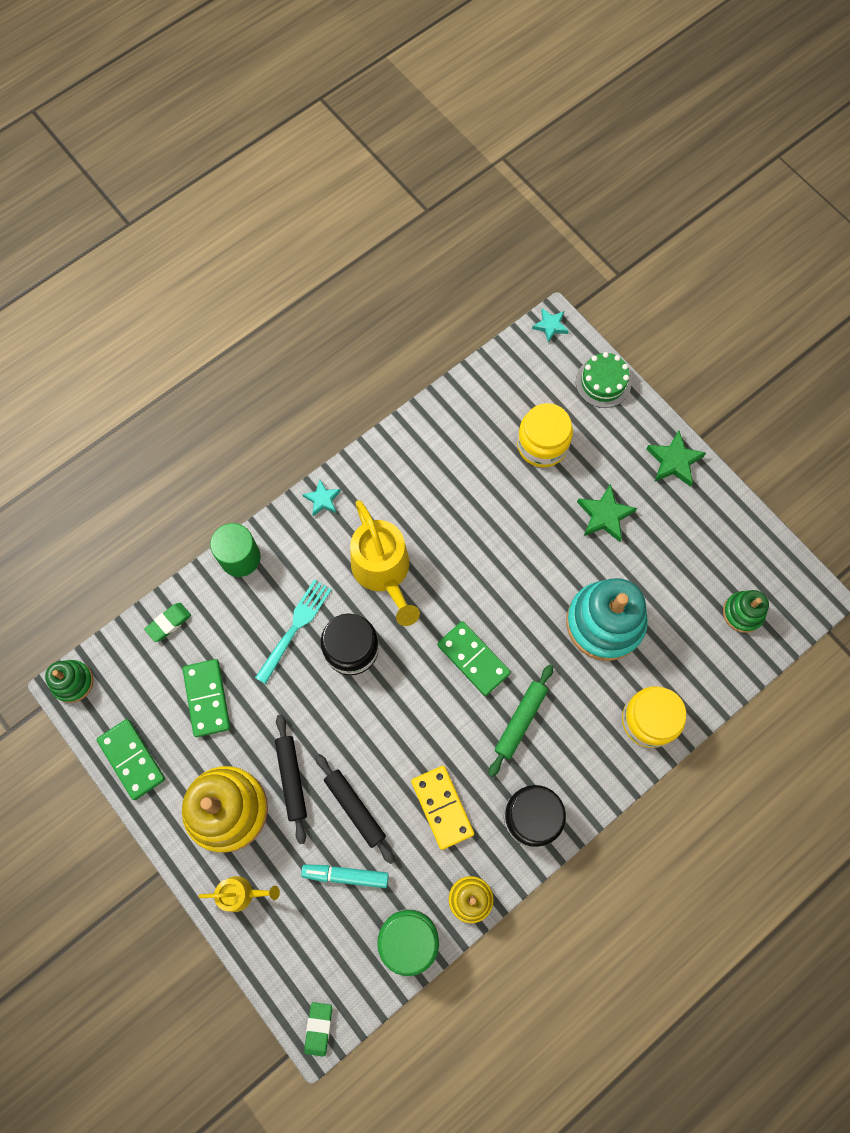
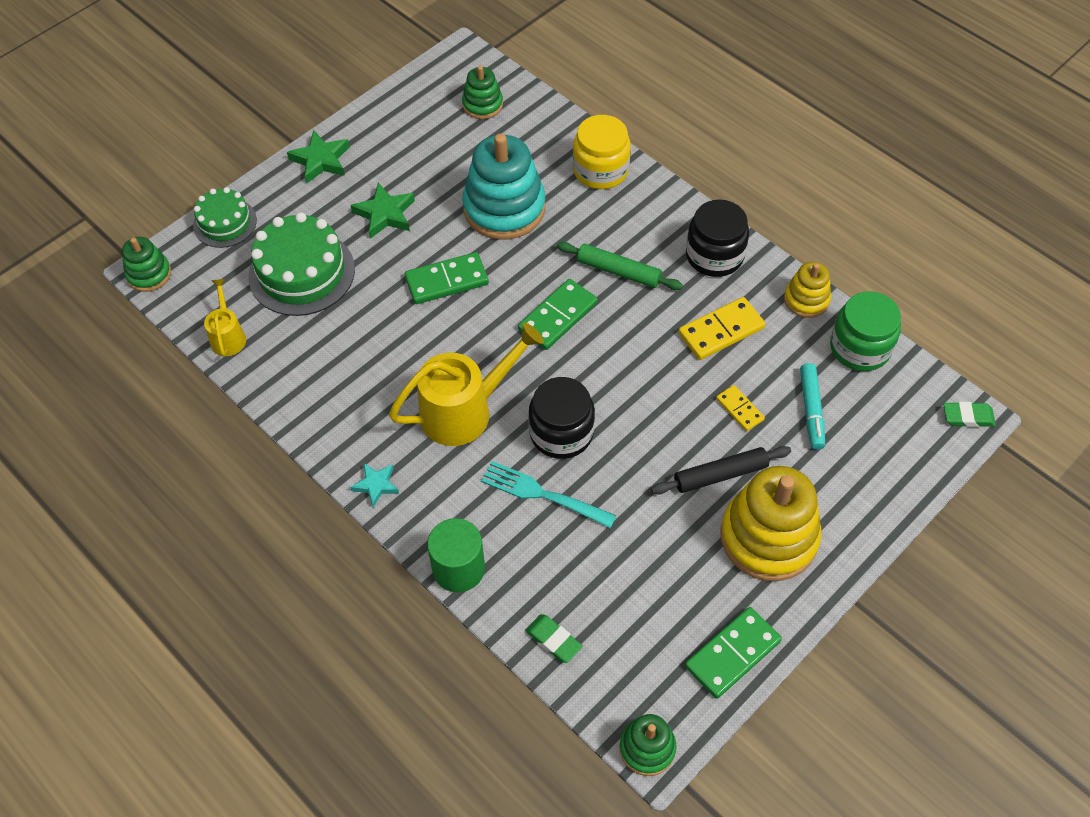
camera: 95 degrees left, 15 degrees down
green domino [183,659,230,737] -> green domino moved to [405,252,489,304]
yellow watering can [198,876,280,912] -> yellow watering can moved to [204,279,246,357]
black rolling pin [316,754,395,864] -> yellow domino [716,385,765,431]
yellow jar [517,403,573,467] -> green cake [249,212,355,316]
turquoise star [532,308,569,343] -> green stacking toy [122,237,171,292]

